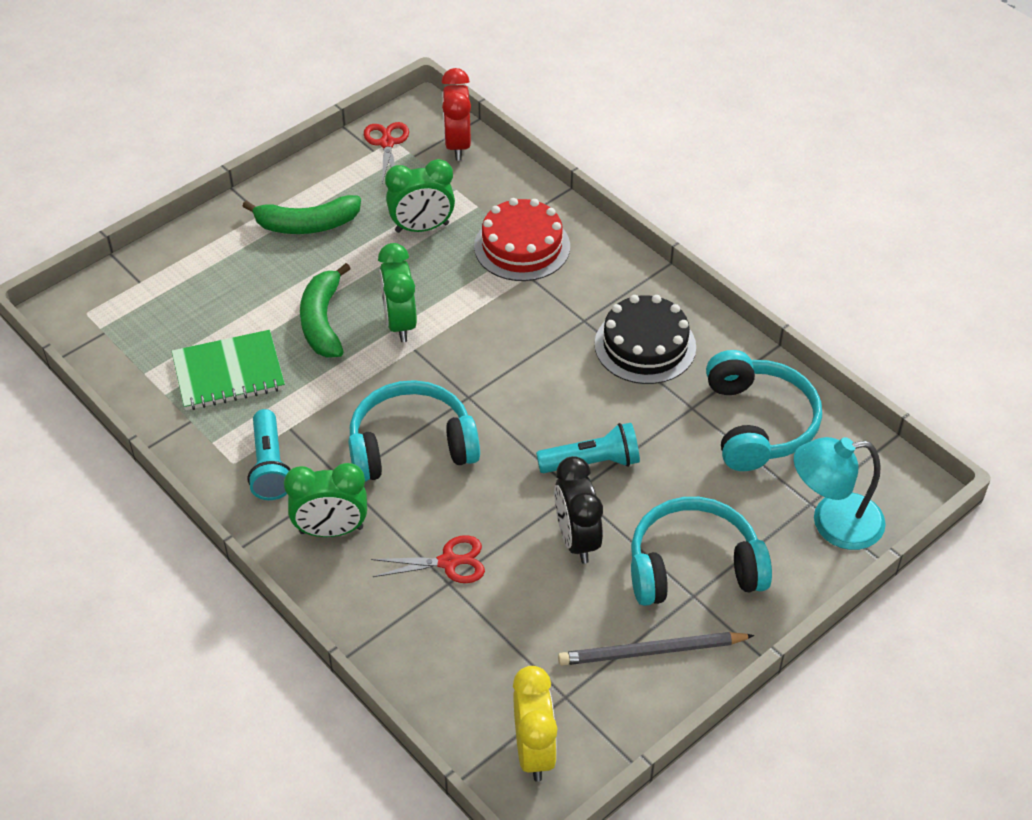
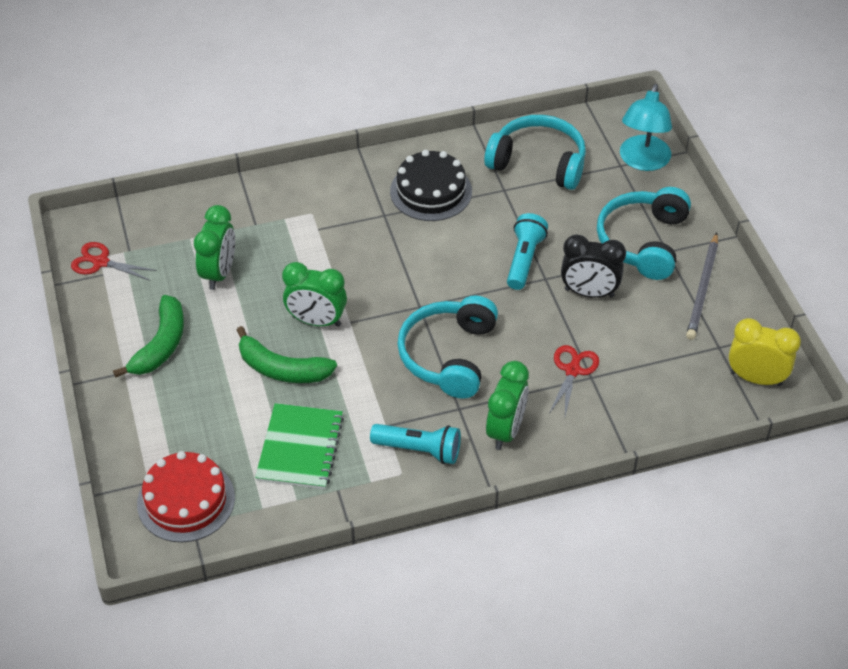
camera: 65 degrees left, 0 degrees up
red clock [441,68,471,161] -> none
red cake [474,198,570,281] -> red cake moved to [137,451,235,542]

